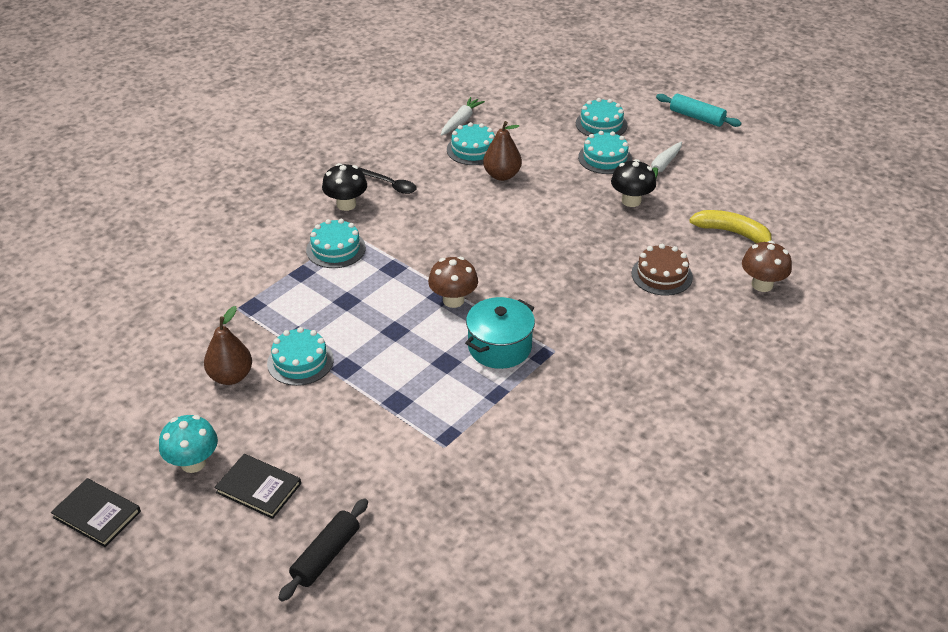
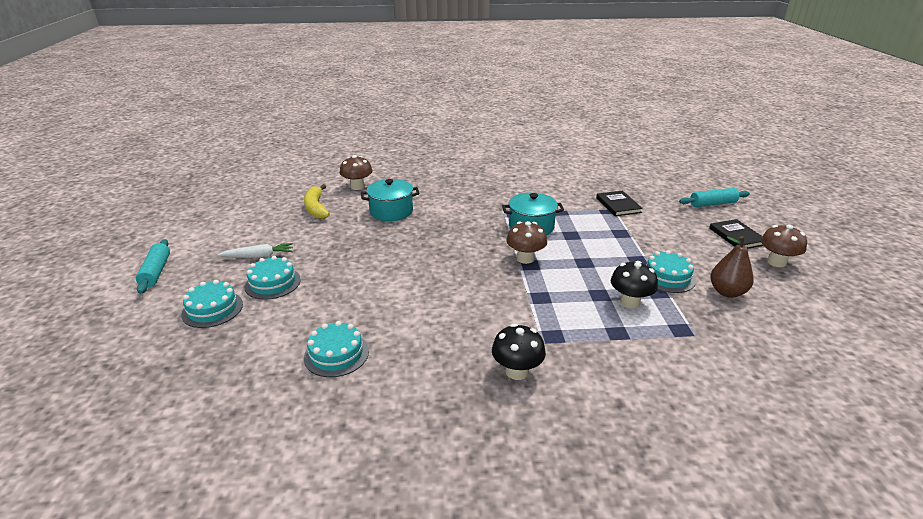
camera: 135 degrees left, 10 degrees down
black book [51,478,141,547] -> black book moved to [596,191,643,216]
turquoise mushroom [159,415,218,473] -> brown mushroom [761,225,807,267]
black rolling pin [278,498,368,602] -> turquoise rolling pin [679,188,750,207]
turquoise cake [306,219,366,268] -> none
black spoon [359,167,416,194] -> none
white carrot [441,97,485,136] -> none
brown pear [483,121,522,181] -> none
black mushroom [611,159,656,207] -> black mushroom moved to [611,261,658,308]
brown cake [631,244,693,296] -> turquoise pot [361,179,419,221]

